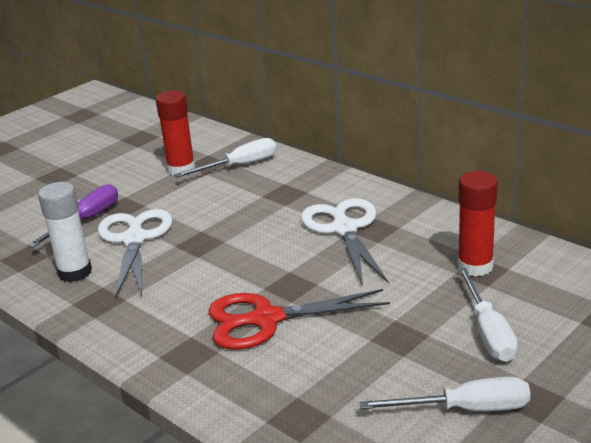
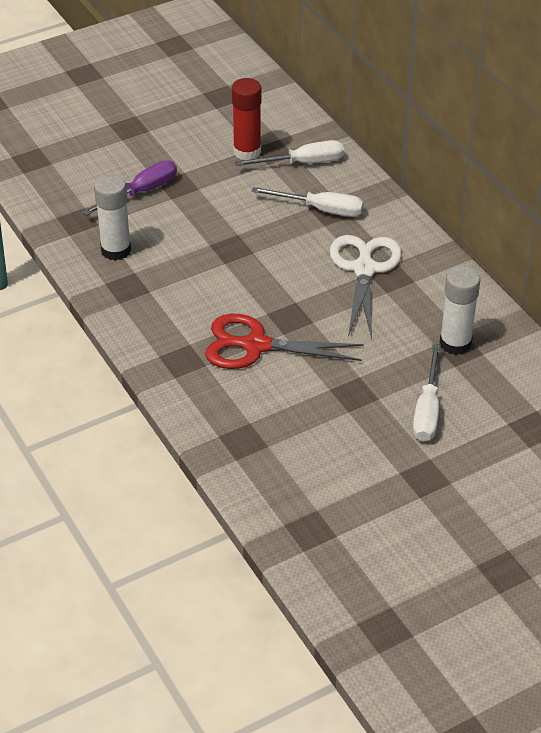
camera: 15 degrees right, 15 degrees up
white scissors [98,209,173,298] -> none
white screwdriver [359,377,531,411] -> white screwdriver moved to [251,187,363,217]
red glue stick [457,171,498,277] -> white glue stick [439,266,481,355]

